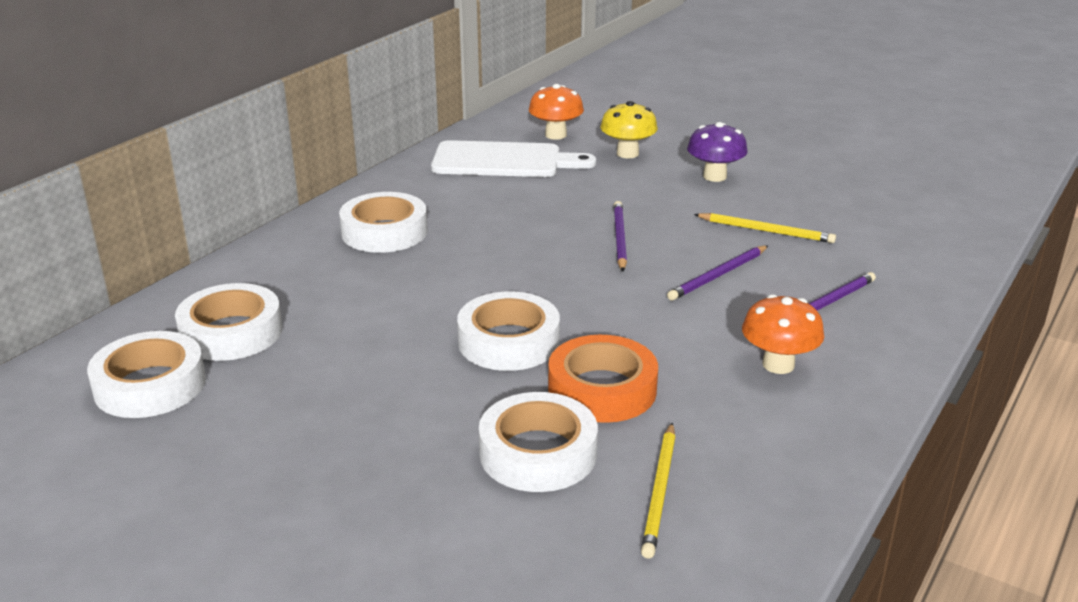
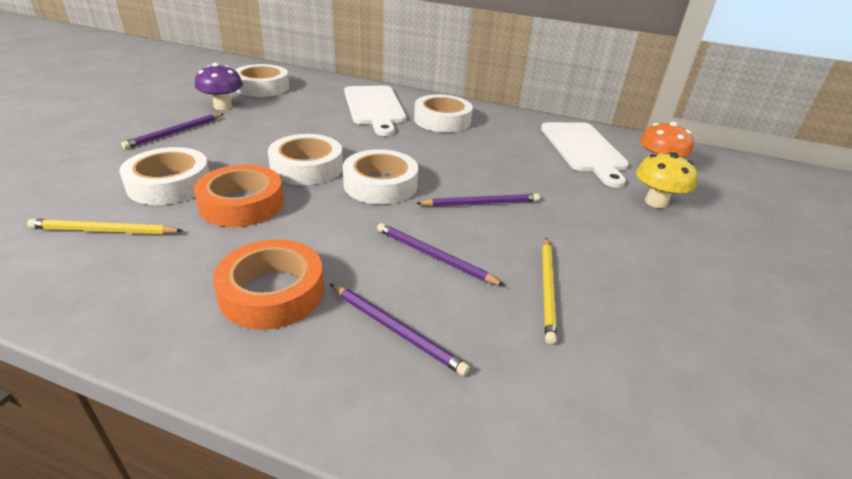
camera: 75 degrees right, 5 degrees up
white tape [175,283,282,361] -> white tape moved to [343,149,418,205]
purple mushroom [687,122,748,182] -> purple mushroom moved to [195,63,243,110]
orange mushroom [742,294,824,374] -> orange tape [213,239,324,330]
none -> purple pencil [121,114,223,149]
none -> white cutting board [344,85,406,136]

